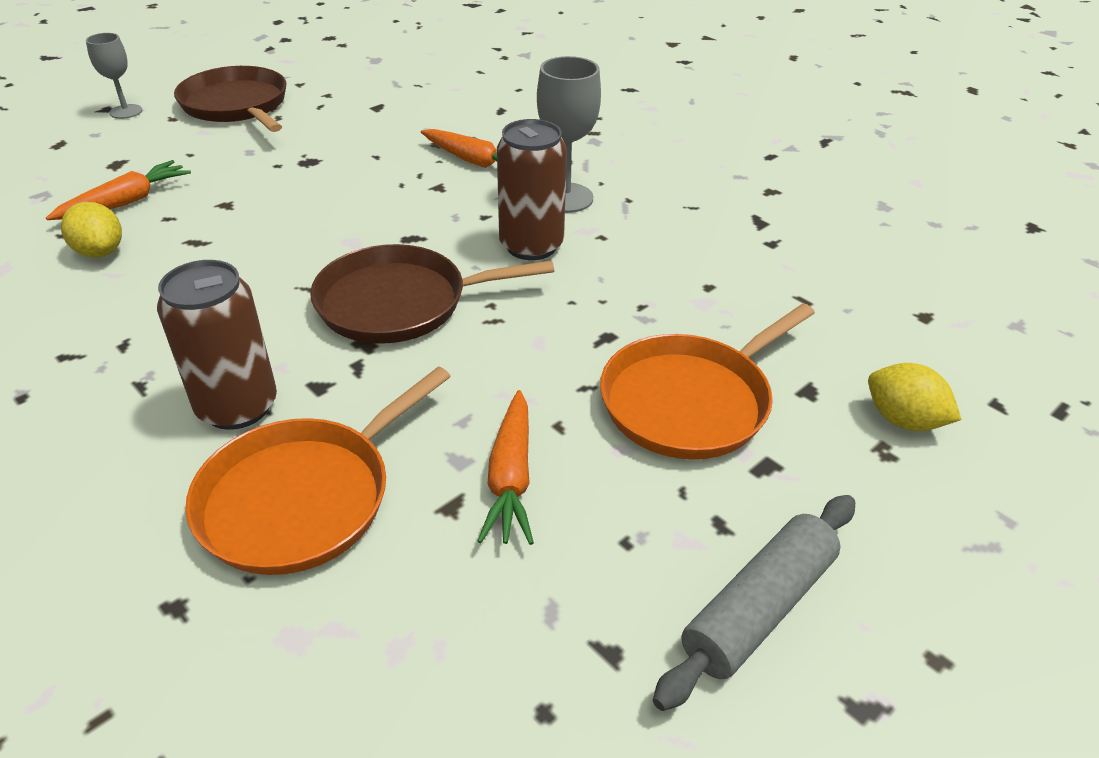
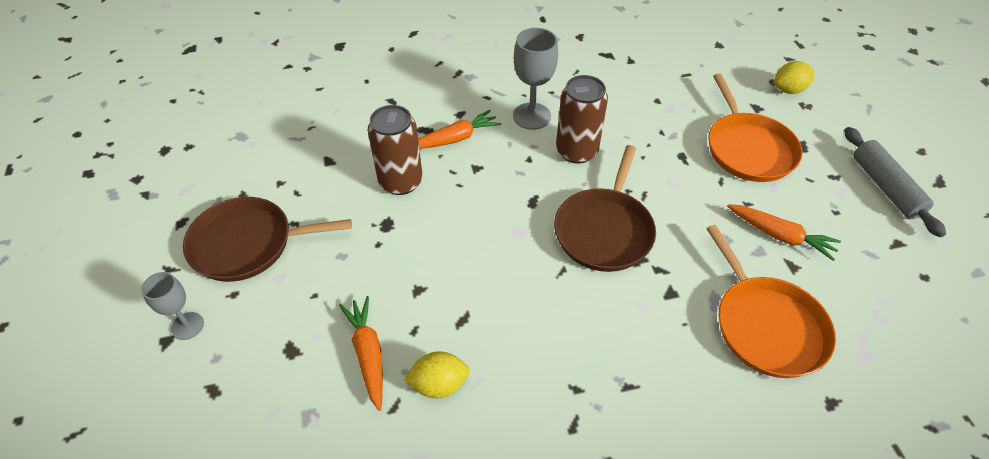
camera: 60 degrees left, 10 degrees up
brown can [157,260,277,430] -> brown can moved to [368,105,423,195]

